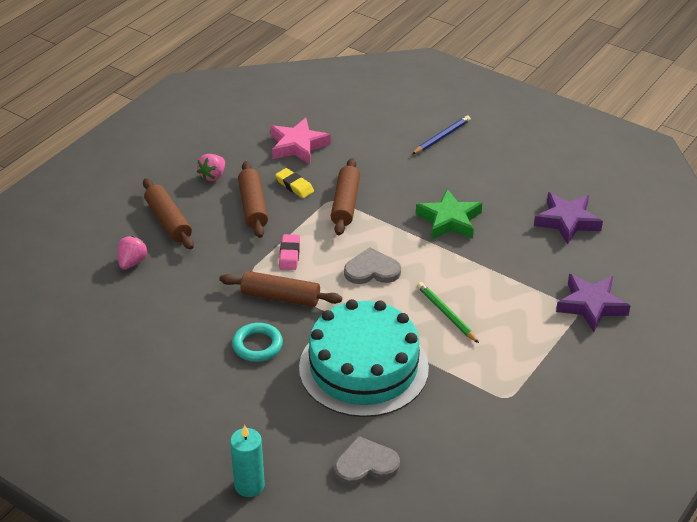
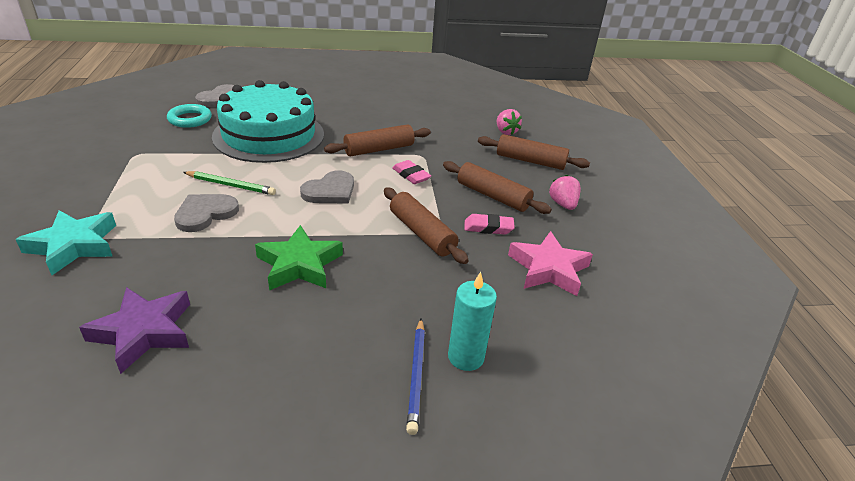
camera: 135 degrees right, 5 degrees down
turquoise candle [230,425,265,497] -> turquoise candle moved to [448,272,497,371]
turquoise ring [232,323,283,362] -> turquoise ring moved to [167,104,212,128]
yellow eraser [275,168,314,198] -> pink eraser [464,214,515,235]
purple star [556,274,630,332] -> turquoise star [15,210,116,275]
none -> grey heart [174,194,239,232]

